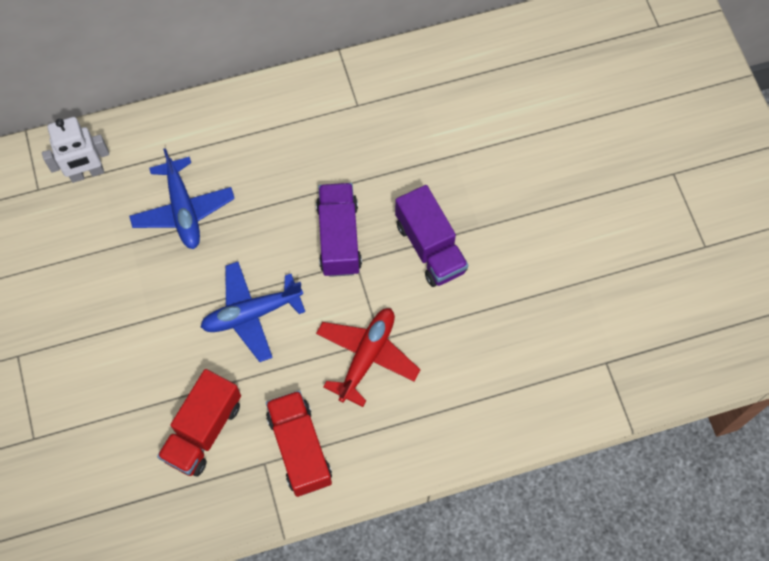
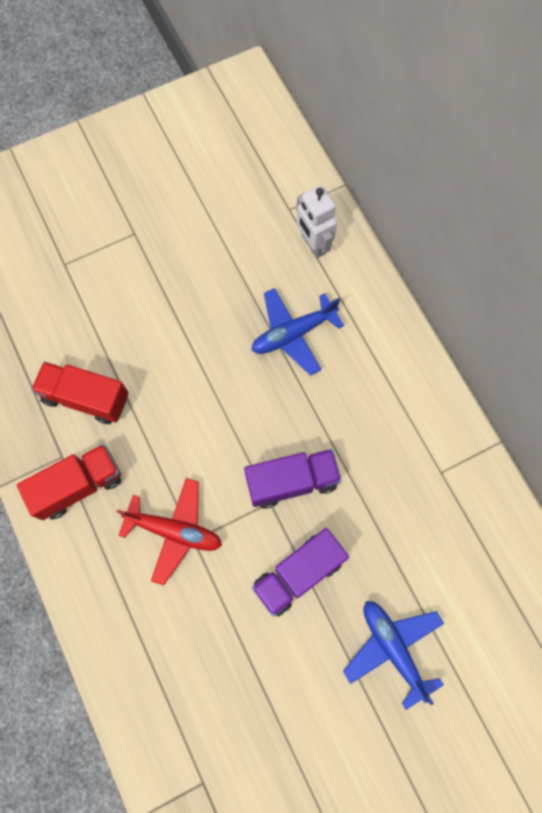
camera: 80 degrees right, 5 degrees up
blue plane [201,262,305,362] -> blue plane moved to [343,601,444,710]

